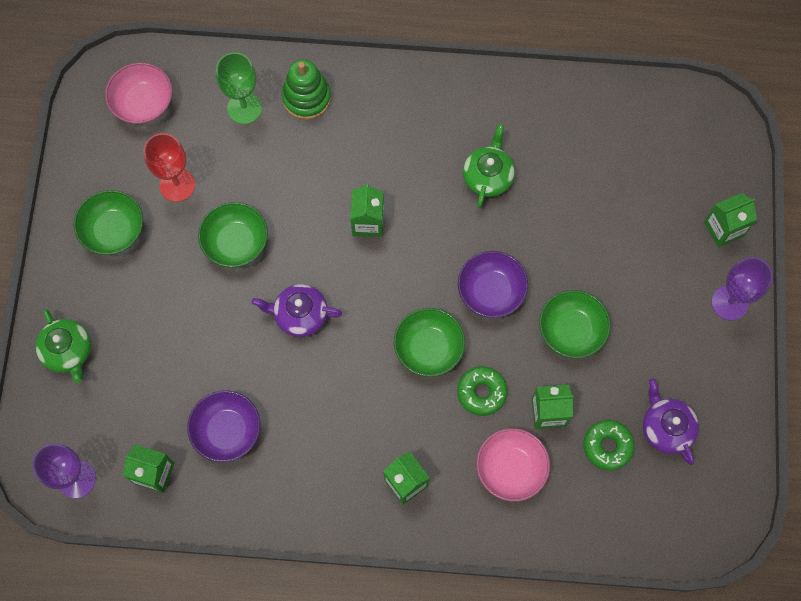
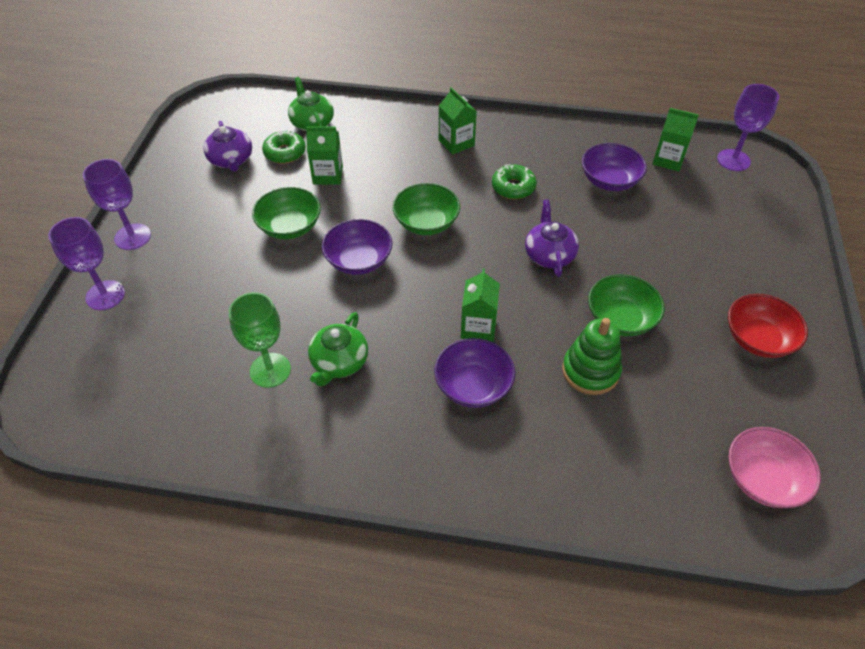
camera: 175 degrees left, 20 degrees down
green teapot [35,309,91,383] -> green teapot moved to [288,77,334,131]
green bowl [74,190,143,255] -> red bowl [728,294,808,358]
red goblet [143,133,195,202] -> none
green goblet [216,52,262,124] -> green goblet moved to [229,292,291,388]
purple teapot [252,284,342,337] -> purple teapot turned 105 degrees counterclockwise [525,199,579,277]
green stacking toy [282,59,331,120] -> green stacking toy moved to [562,318,622,395]
green donut [457,366,508,416] -> green donut moved to [492,164,537,199]
pink bowl [476,428,550,501] -> none
green carton [704,193,757,247] -> purple goblet [48,217,125,310]
none -> purple bowl [434,338,515,408]

